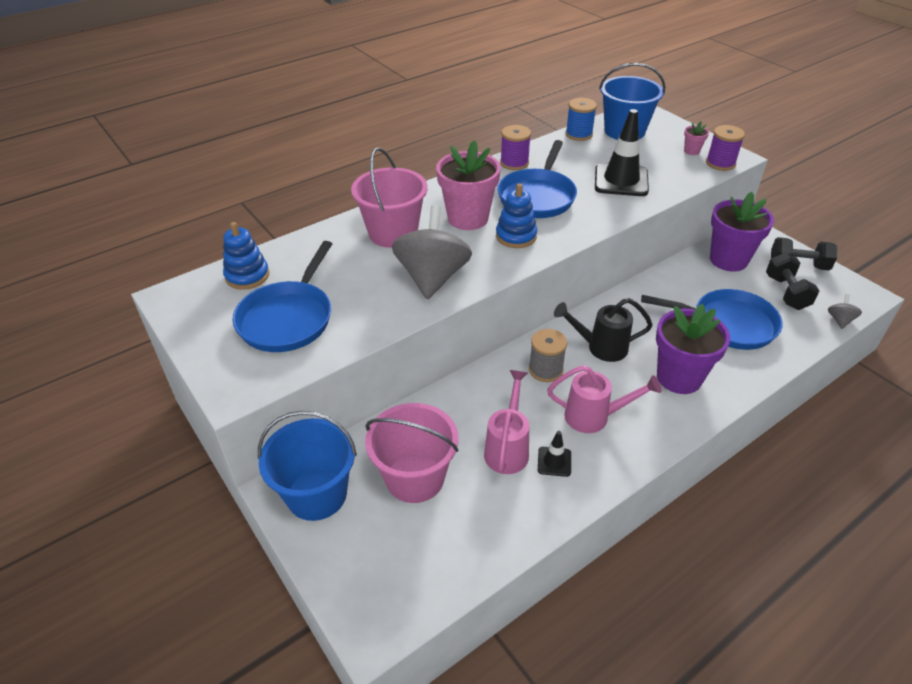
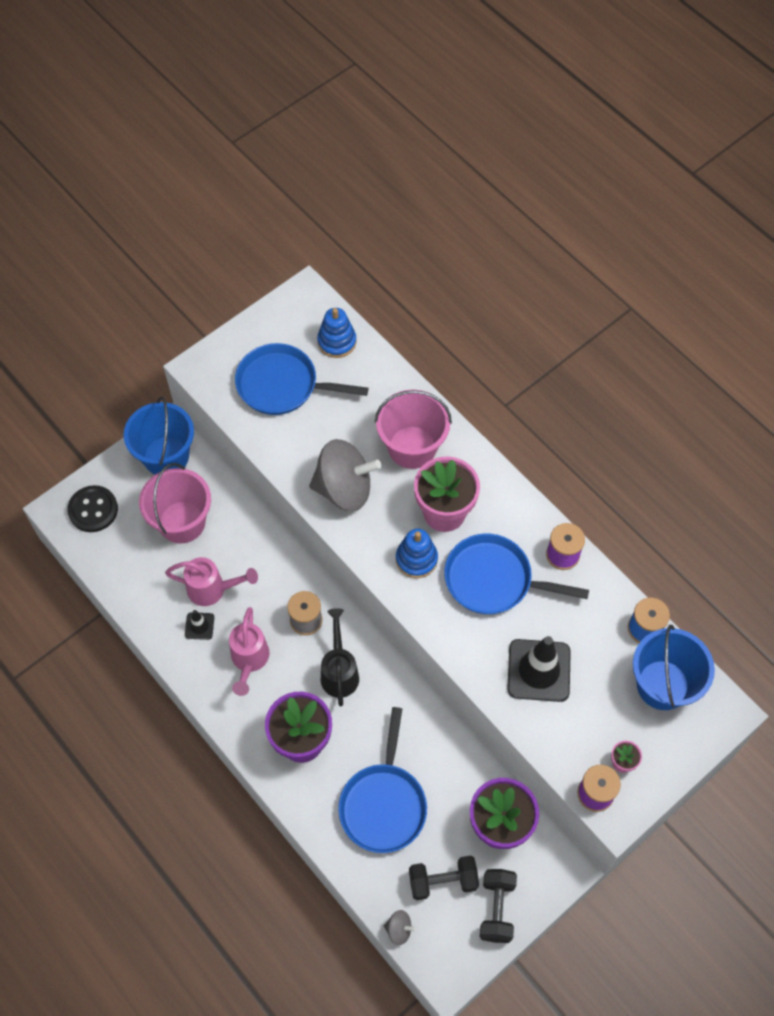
camera: 85 degrees right, 20 degrees up
none -> black button [67,485,118,532]

